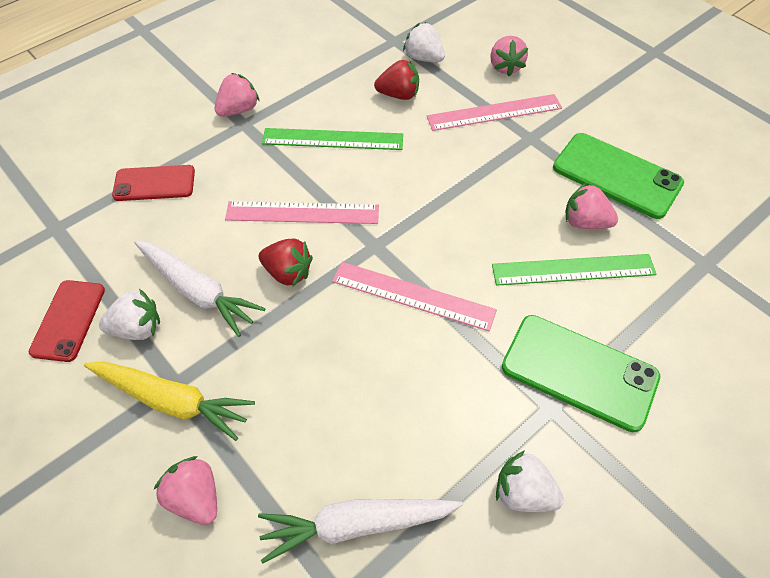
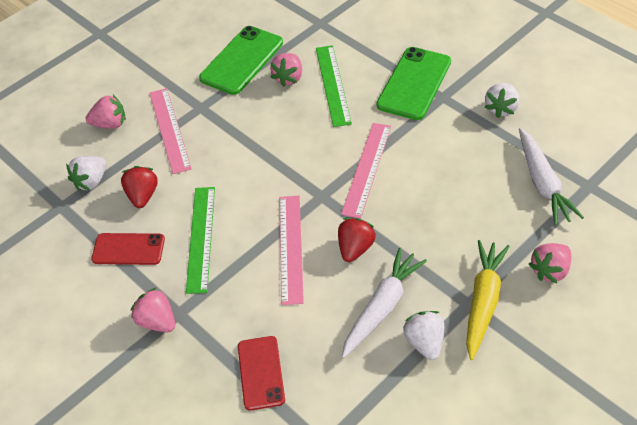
camera: 90 degrees left, 5 degrees down
red phone [28,280,105,362] -> red phone moved to [91,233,165,265]

